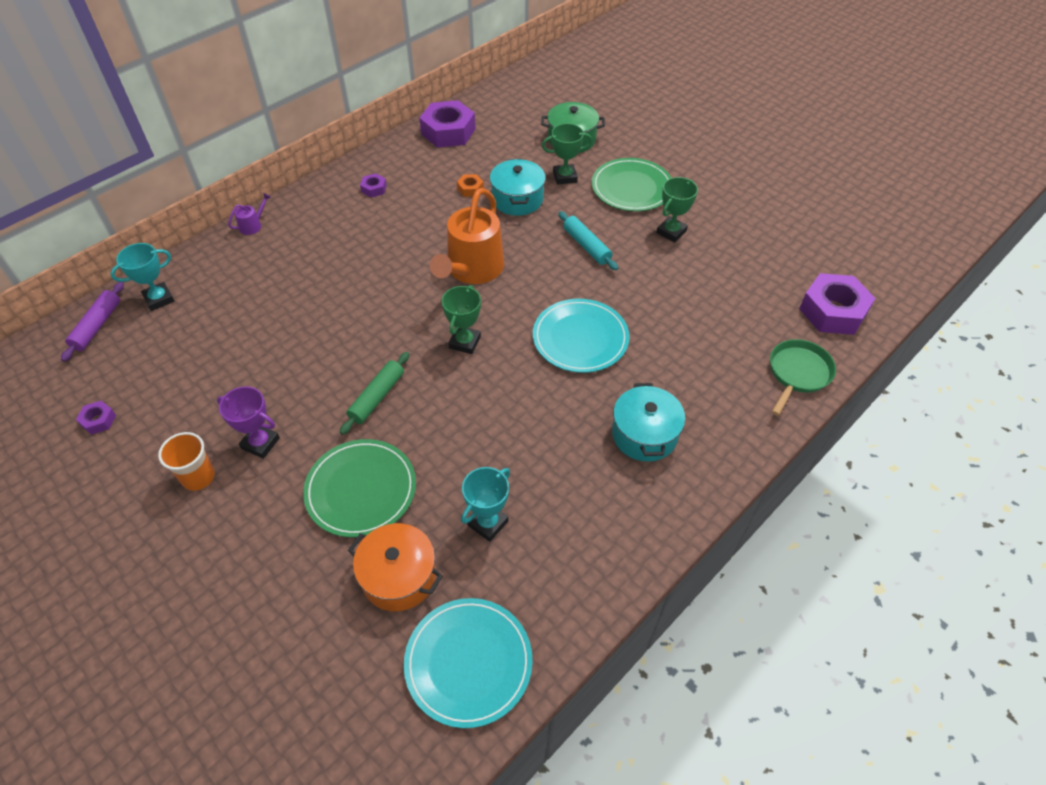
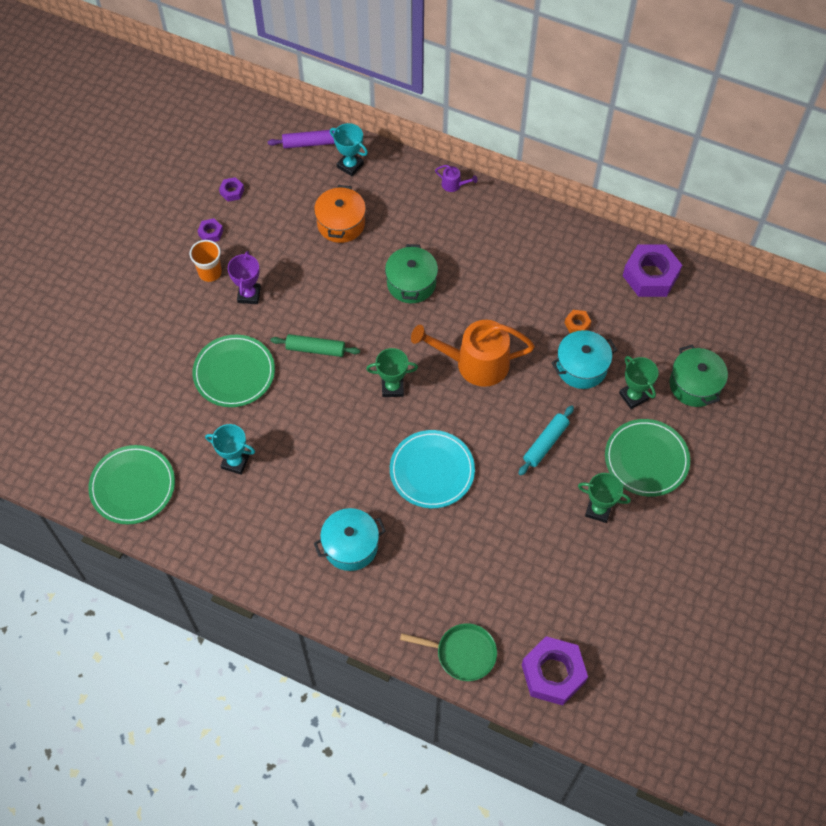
camera: 70 degrees right, 10 degrees up
orange pot [348,523,443,611] -> orange pot moved to [314,185,366,243]
purple nut [360,173,387,198] -> purple nut moved to [198,218,223,242]
turquoise plate [404,598,533,728] -> green plate [88,445,175,524]
none -> green pot [385,244,438,303]

